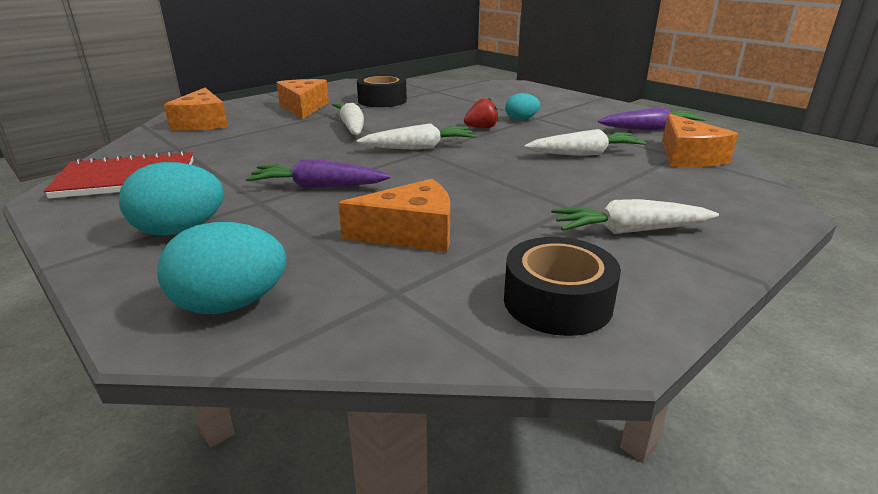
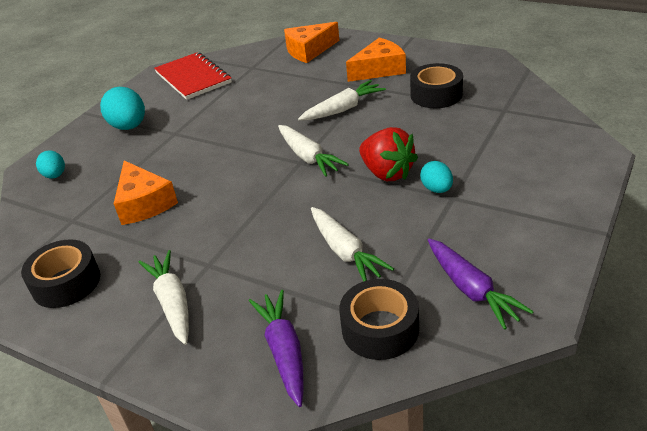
camera: 75 degrees right, 10 degrees up
turquoise egg [157,222,286,314] -> turquoise egg [36,150,65,178], size x0.59
purple carrot [246,159,391,189] -> purple carrot moved to [249,290,304,407]
red strawberry [464,98,499,128] -> red strawberry [359,127,418,181], size x1.67
orange cheese [662,114,738,167] -> black tape [339,279,419,360]

